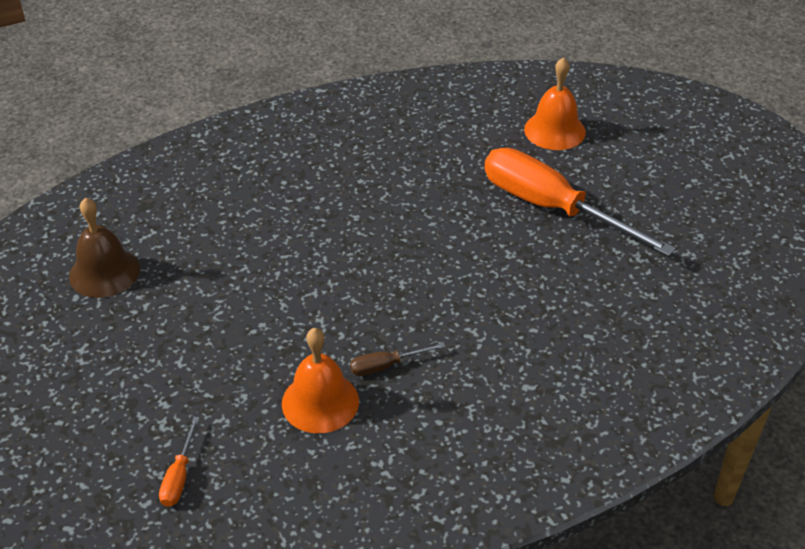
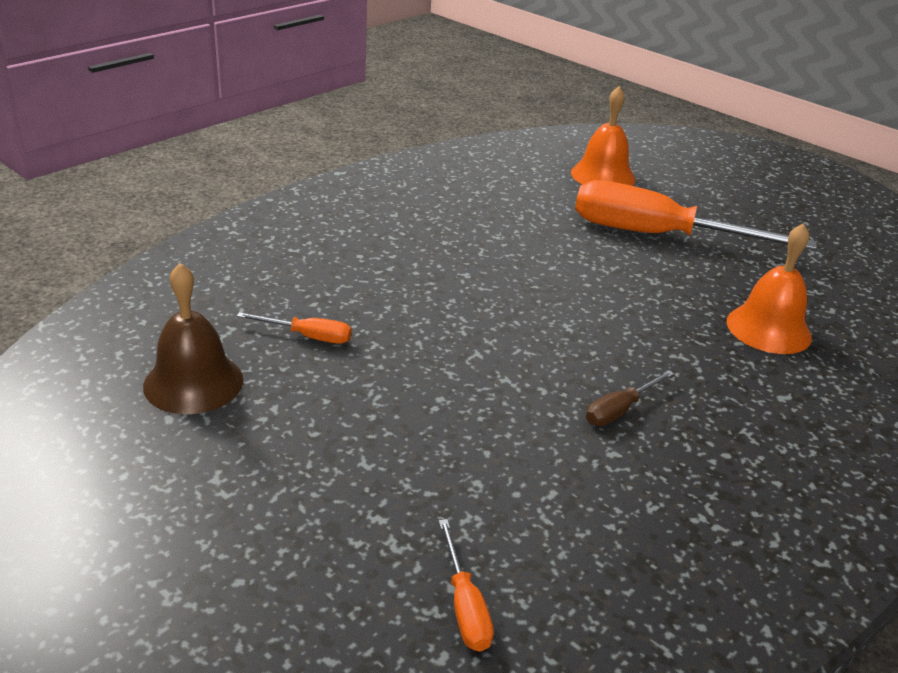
camera: 25 degrees left, 10 degrees down
orange bell [282,328,359,433] -> orange bell moved to [727,223,812,354]
none -> orange screwdriver [237,312,351,344]

